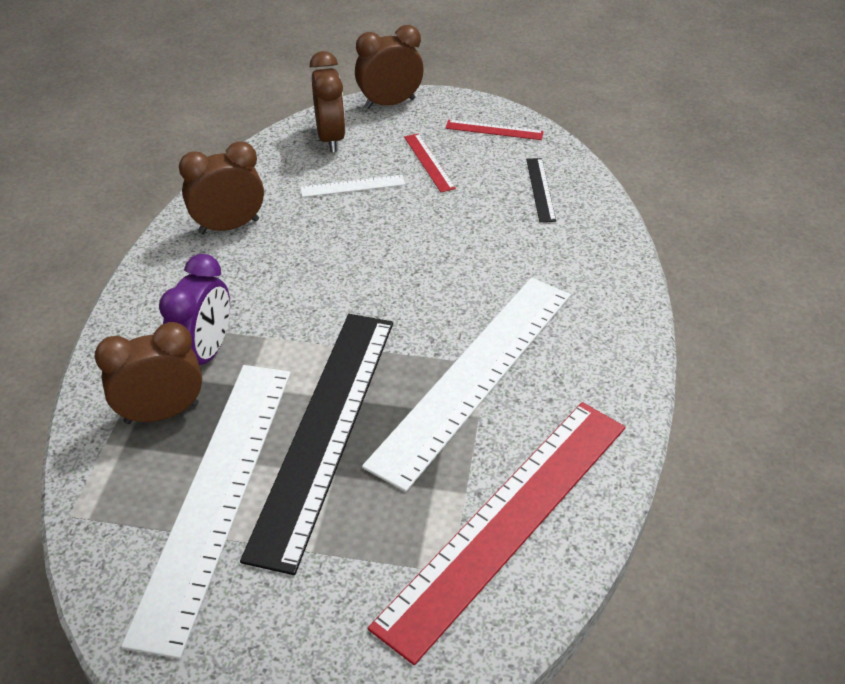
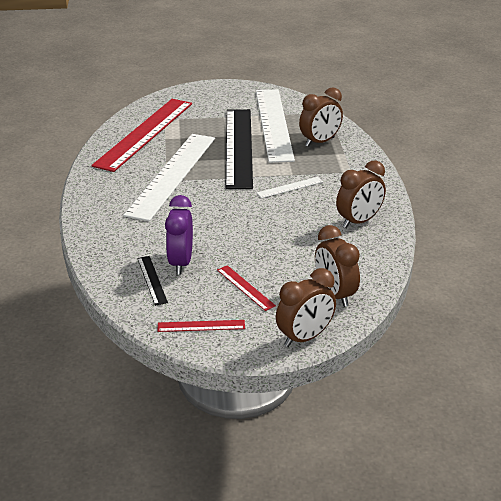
camera: 165 degrees right, 10 degrees down
purple clock [159,254,230,365] -> purple clock moved to [165,195,193,275]
white ruler [300,175,405,197] -> white ruler moved to [257,177,323,198]

